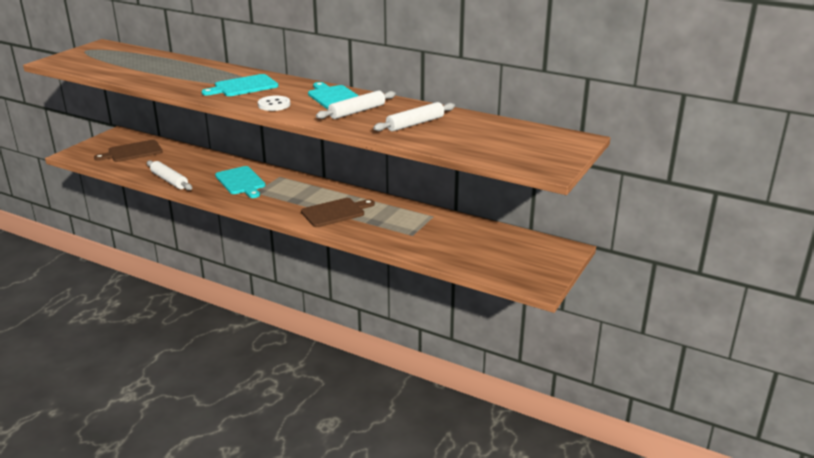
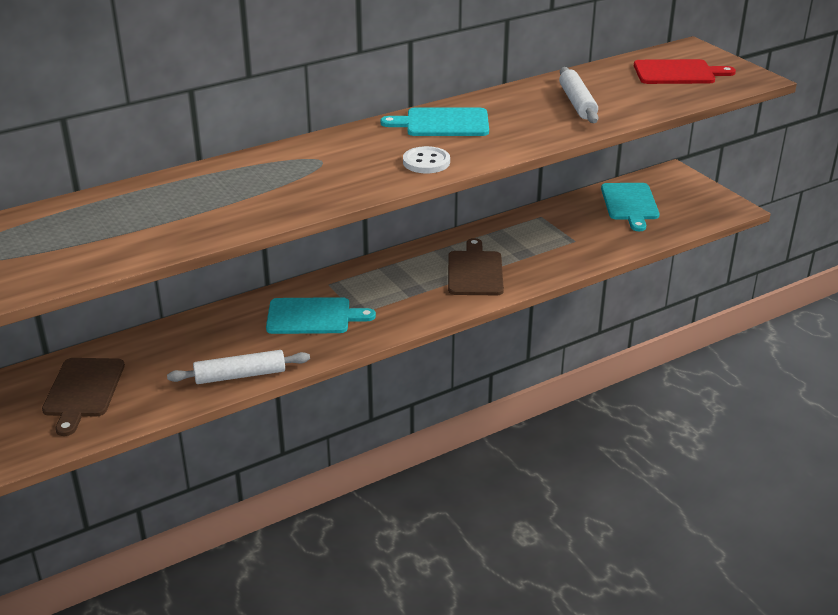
camera: 60 degrees left, 5 degrees up
turquoise cutting board [202,74,278,96] -> turquoise cutting board moved to [601,183,660,231]
white rolling pin [316,90,396,119] -> none
none -> red cutting board [634,59,736,84]

